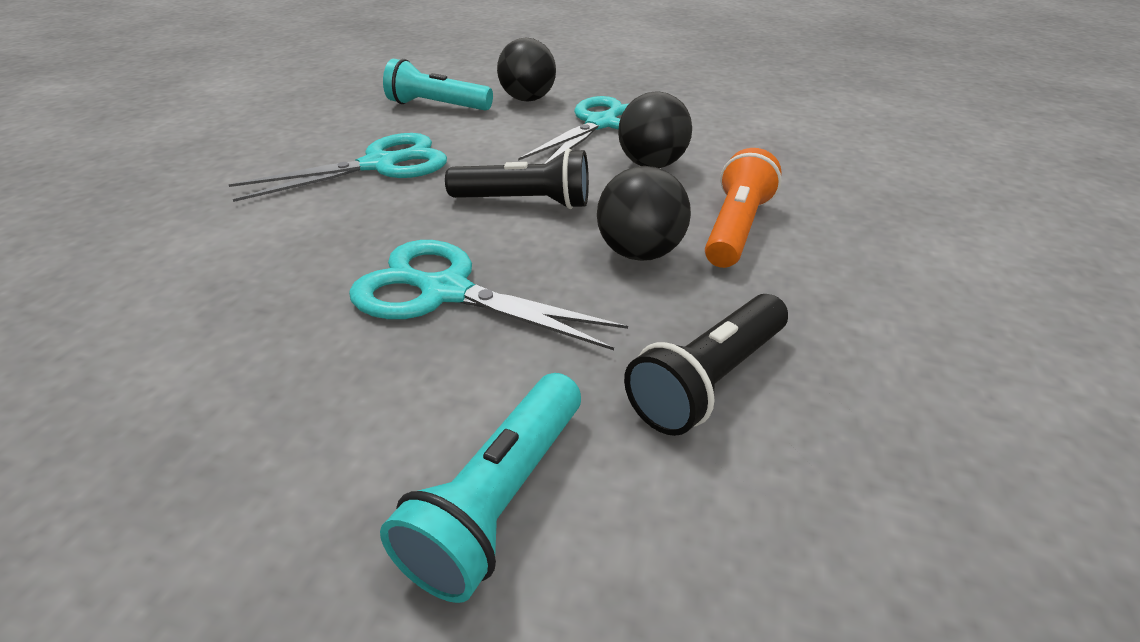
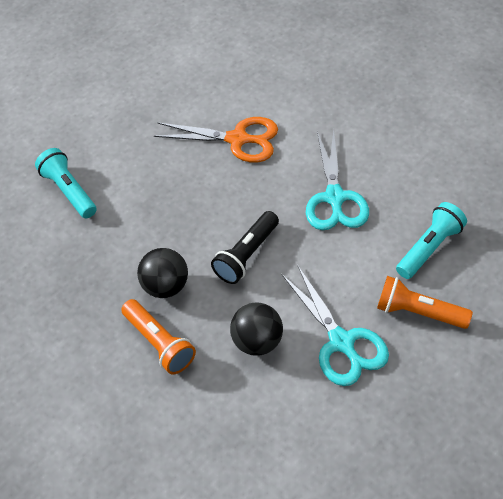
camera: 120 degrees right, 15 degrees up
turquoise scissors [349,240,628,350] -> none
black ball [497,38,556,102] -> orange flashlight [377,276,473,329]
black flashlight [624,294,788,436] -> none
none -> orange scissors [154,117,278,163]

